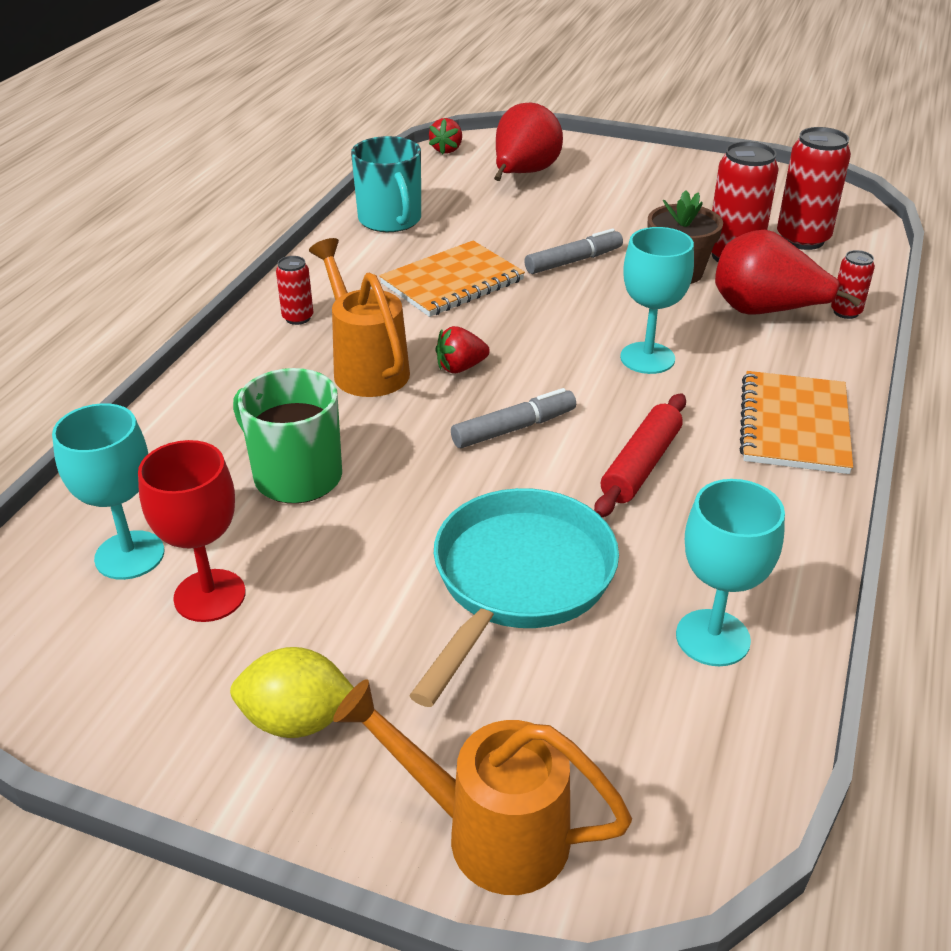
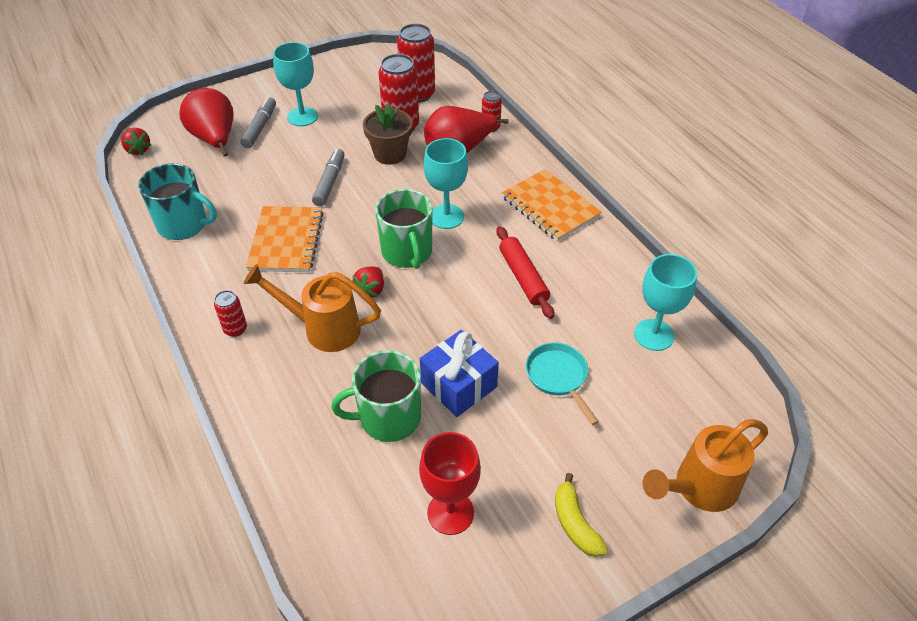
camera: 50 degrees left, 10 degrees up
turquoise goblet [52,403,164,580] -> turquoise goblet moved to [273,42,318,126]
yellow lemon [230,647,354,738] -> yellow banana [555,473,608,557]
turquoise pan [409,488,619,707] -> turquoise pan [526,342,599,425], size x0.57
grey marker [451,388,576,448] -> grey marker moved to [240,97,276,148]
none -> green mug [375,189,432,269]
none -> blue gift [420,330,499,417]

